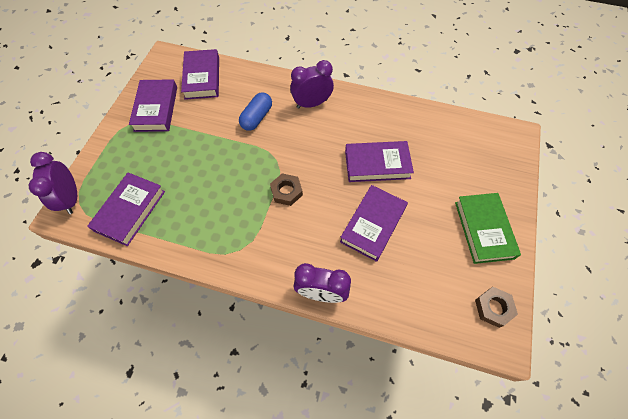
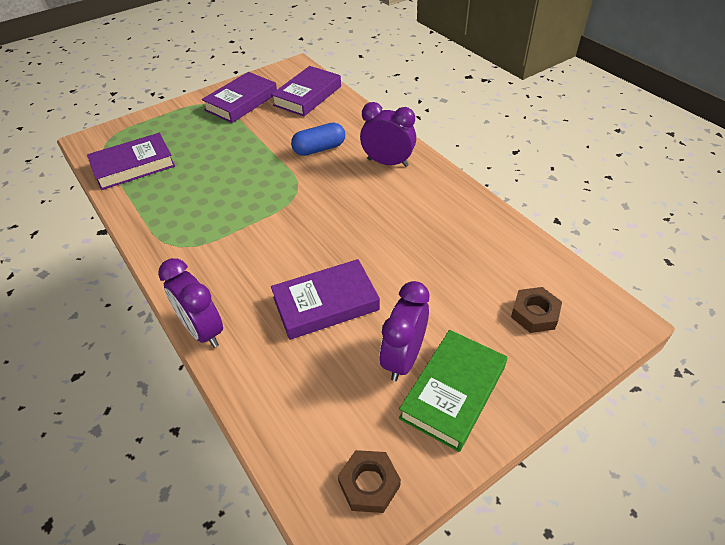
camera: 40 degrees right, 15 degrees down
purple clock [29,152,77,214] -> purple clock moved to [380,281,429,381]
brown nut [270,173,303,206] -> brown nut moved to [511,287,562,333]
purple book [345,141,414,182] -> none

